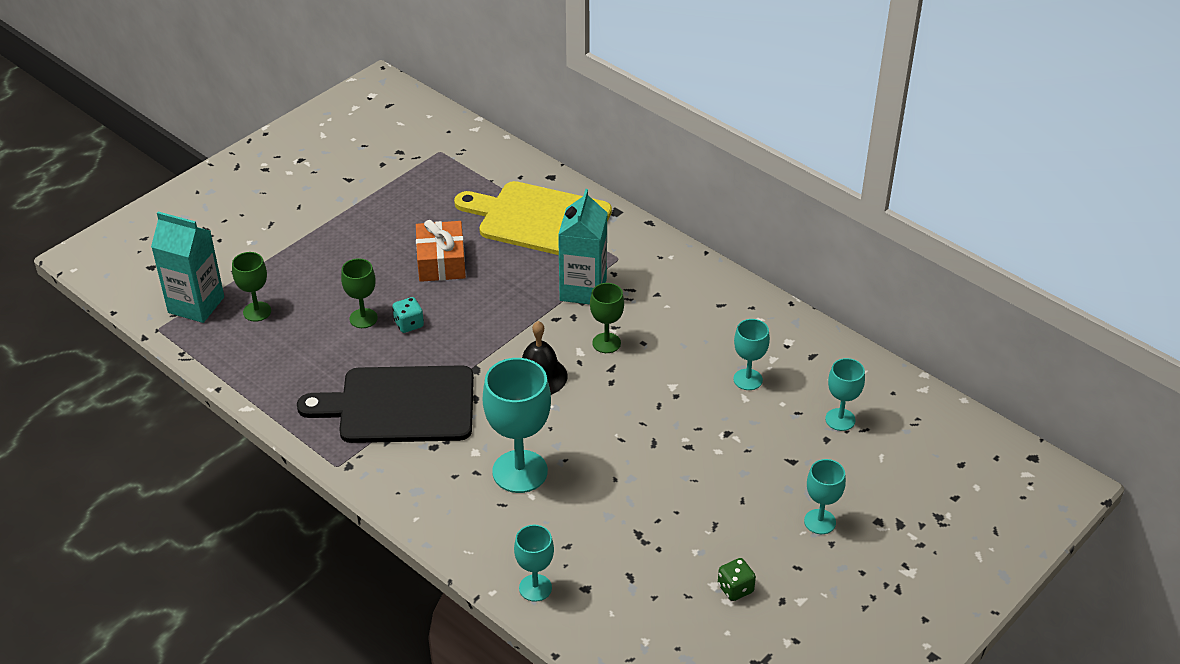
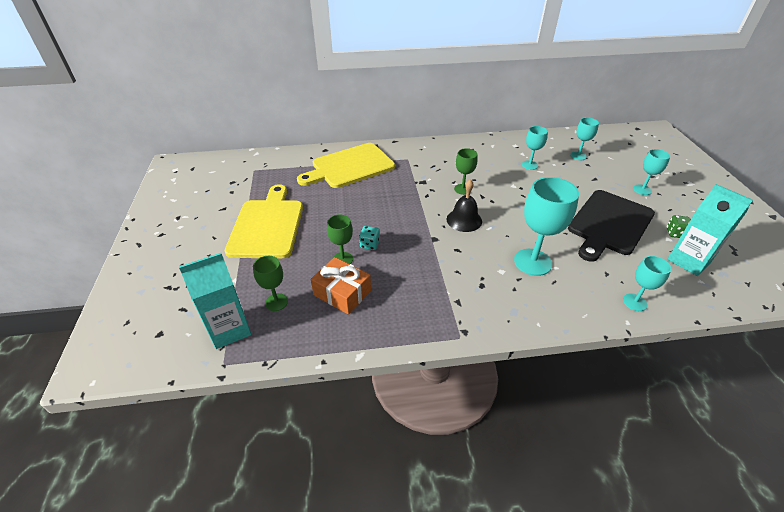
camera: 50 degrees left, 0 degrees up
black cutting board [297,365,474,443] -> black cutting board moved to [568,190,655,262]
orange gift [416,220,466,282] -> orange gift moved to [311,257,371,315]
turquoise carton [558,189,607,304] -> turquoise carton moved to [667,184,753,276]
none -> yellow cutting board [225,184,303,258]

